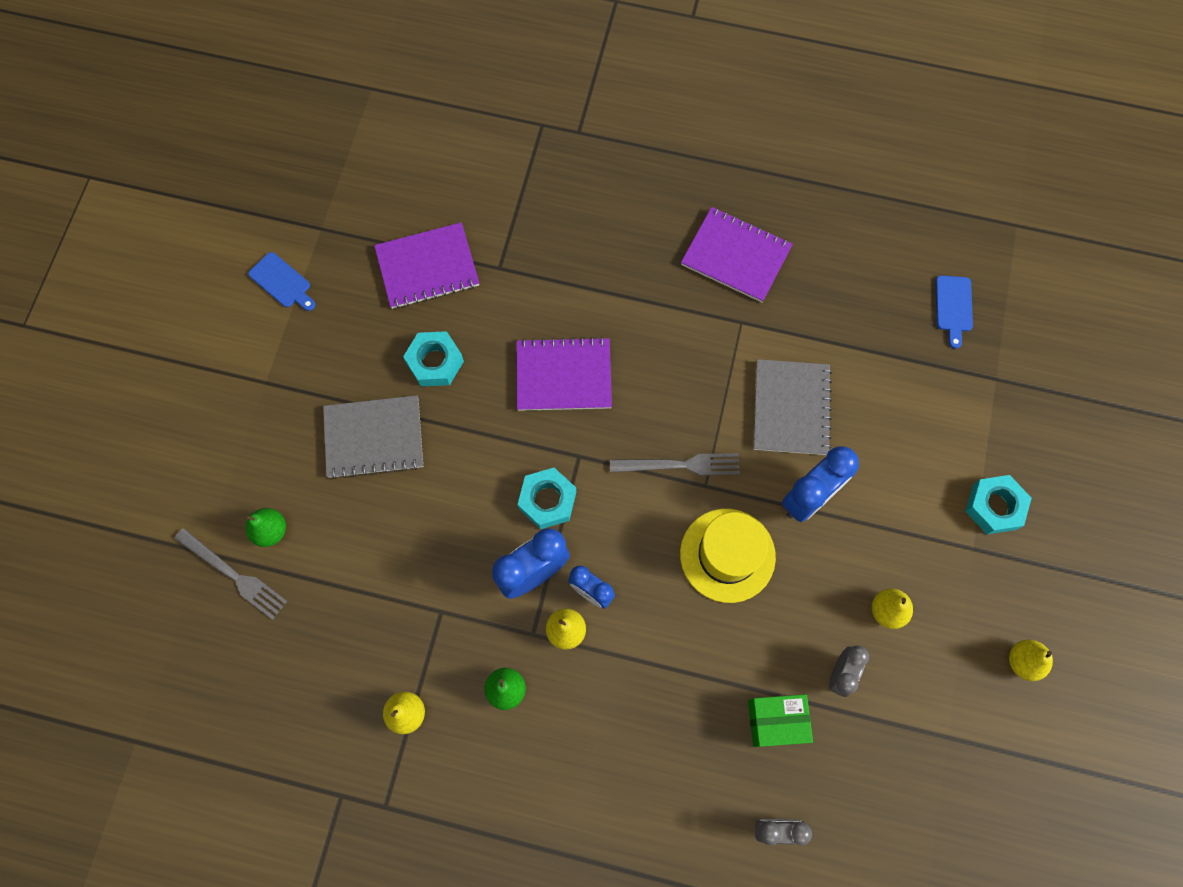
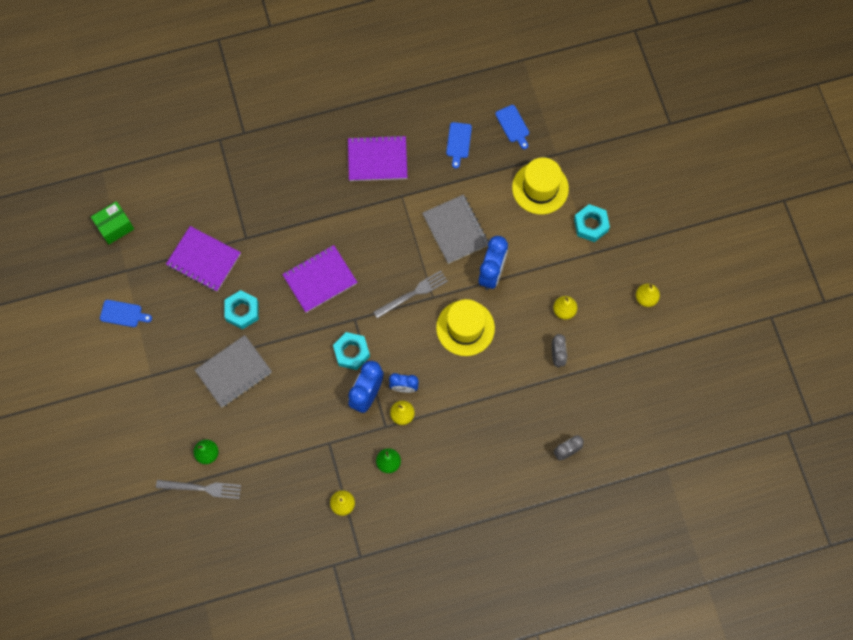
camera: 30 degrees left, 0 degrees up
purple notebook [374,222,479,309] -> purple notebook turned 75 degrees clockwise [166,226,241,292]
green box [748,694,813,747] -> green box moved to [91,201,134,245]
none -> blue cutting board [446,122,472,169]
none -> yellow hat [512,157,569,214]

